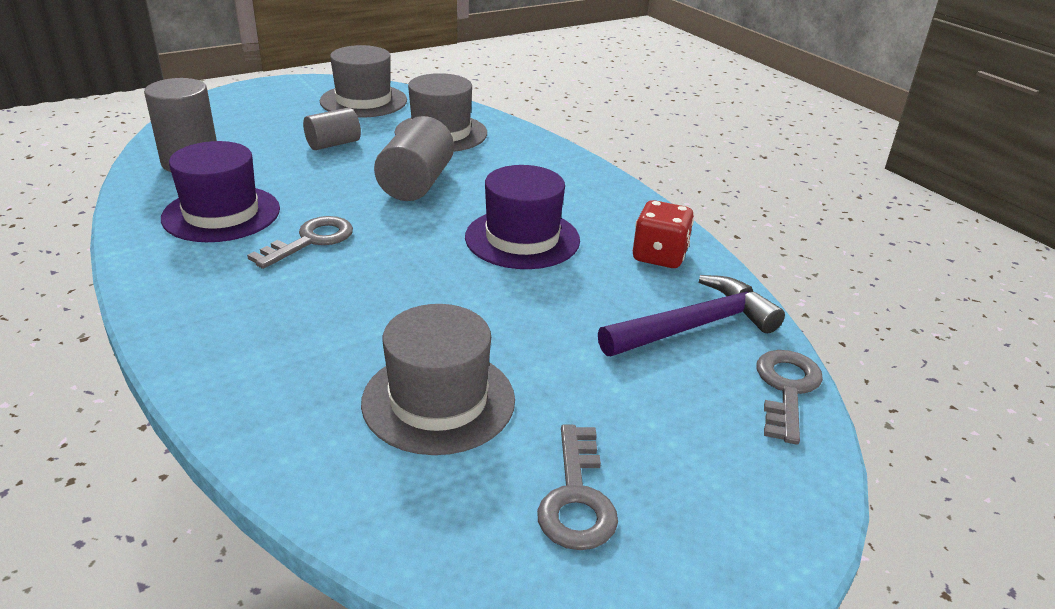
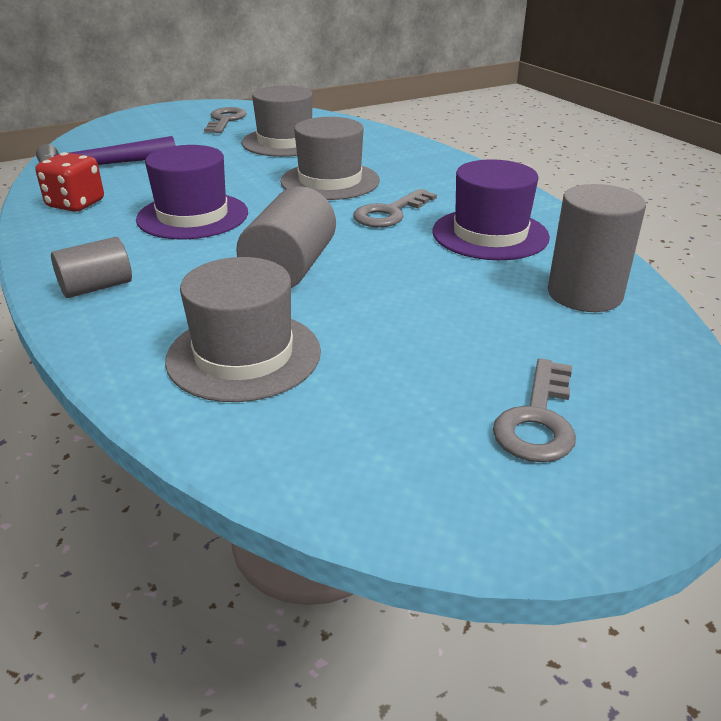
camera: 175 degrees left, 0 degrees up
grey cylinder [303,107,361,150] -> grey cylinder moved to [51,237,132,298]
grey hat [320,45,407,118] -> grey hat moved to [280,117,380,200]
grey key [757,350,823,445] -> grey key moved to [493,358,576,462]

